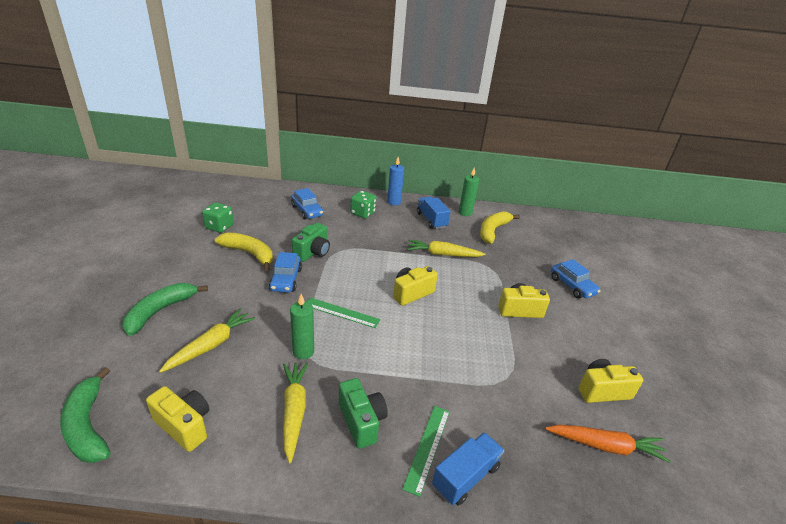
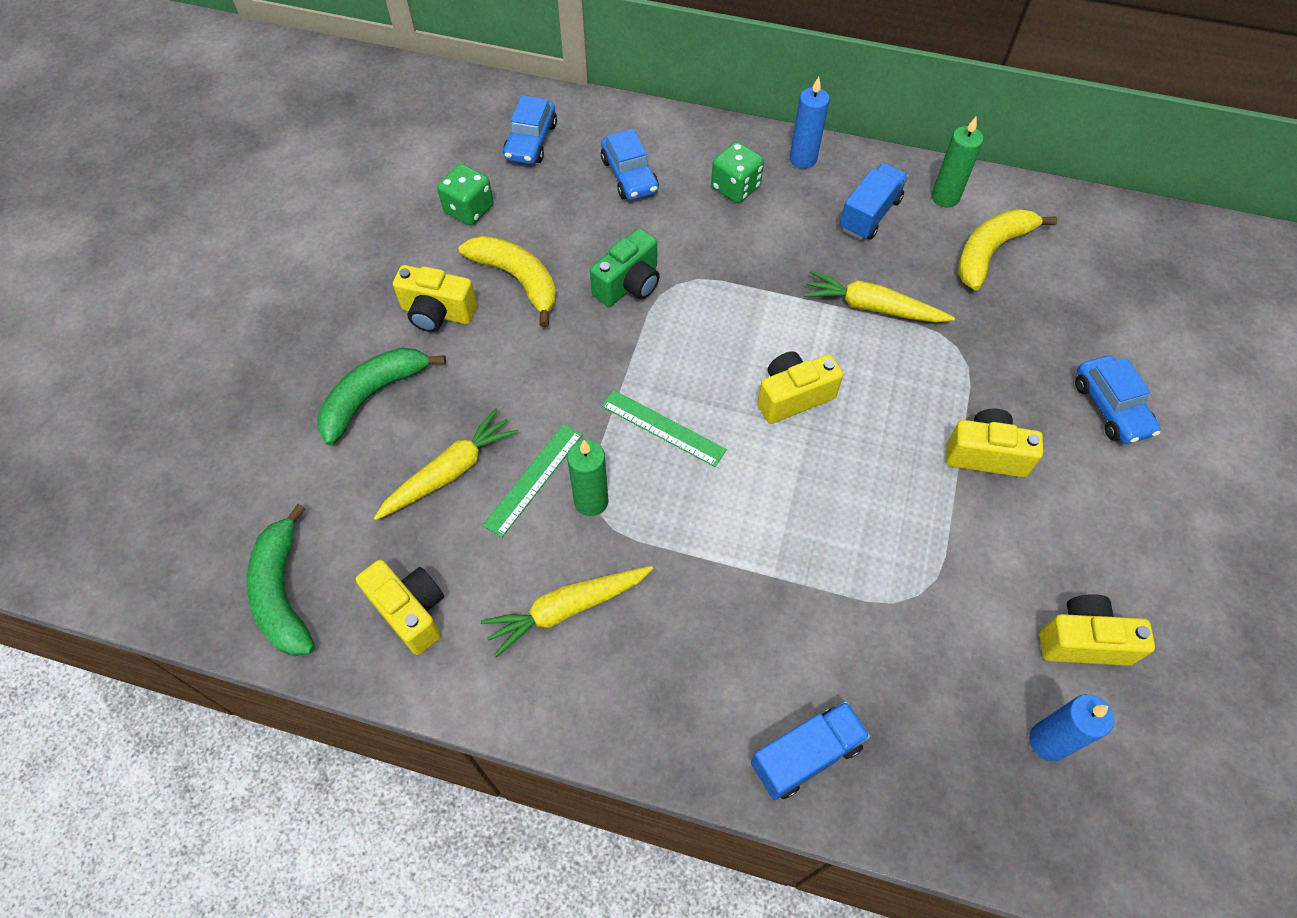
camera: 15 degrees right, 25 degrees up
blue car [269,252,302,292] -> blue car moved to [503,95,557,164]
yellow carrot [283,362,308,463] -> yellow carrot turned 120 degrees counterclockwise [481,566,653,657]
green camera [339,378,388,449] -> none
green ruler [402,406,450,497] -> green ruler moved to [483,424,582,538]
blue truck [417,197,451,229] -> blue truck turned 45 degrees clockwise [840,163,908,240]
orange carrot [545,424,670,463] -> blue candle [1029,694,1114,761]
none -> yellow camera [393,265,477,332]

